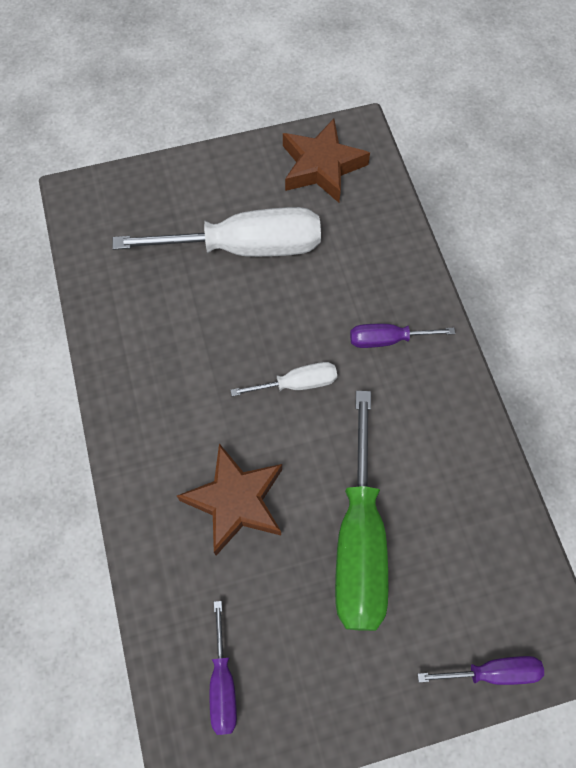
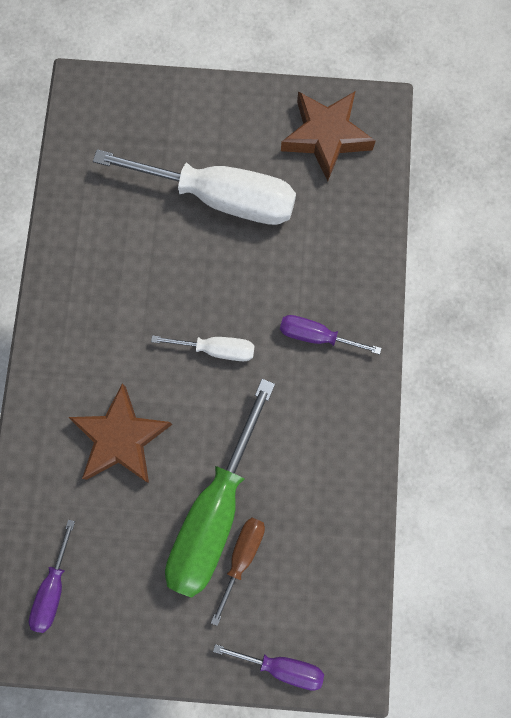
camera: 20 degrees right, 10 degrees up
none -> brown screwdriver [211,517,265,626]

